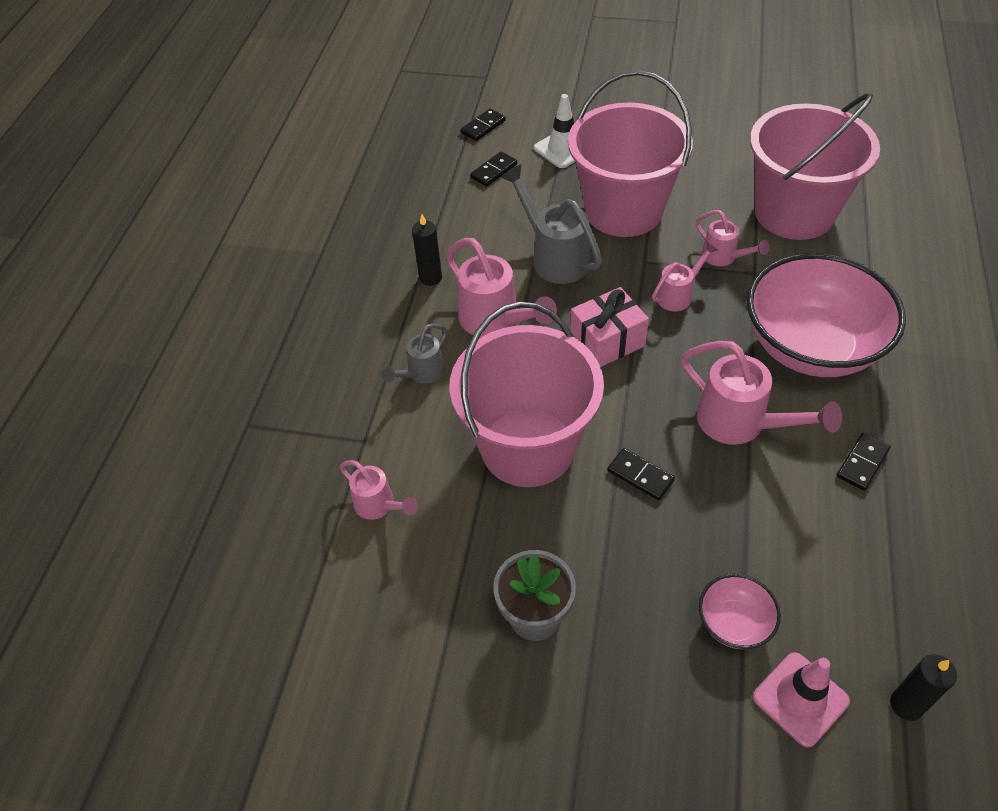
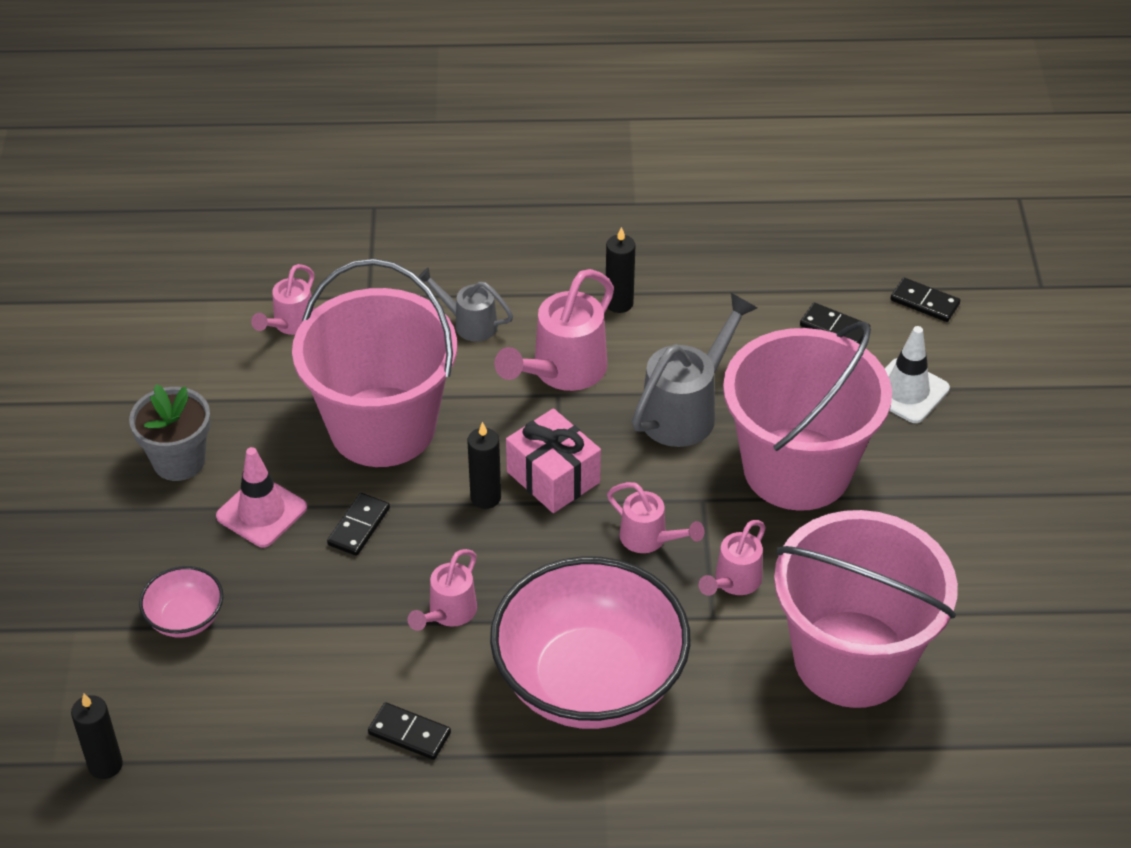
camera: 75 degrees right, 5 degrees down
pink watering can [681,341,842,445] -> pink watering can [408,549,477,631], size x0.59
pink traffic cone [753,652,850,747] -> pink traffic cone moved to [216,447,307,547]
none -> black candle [467,422,501,509]

